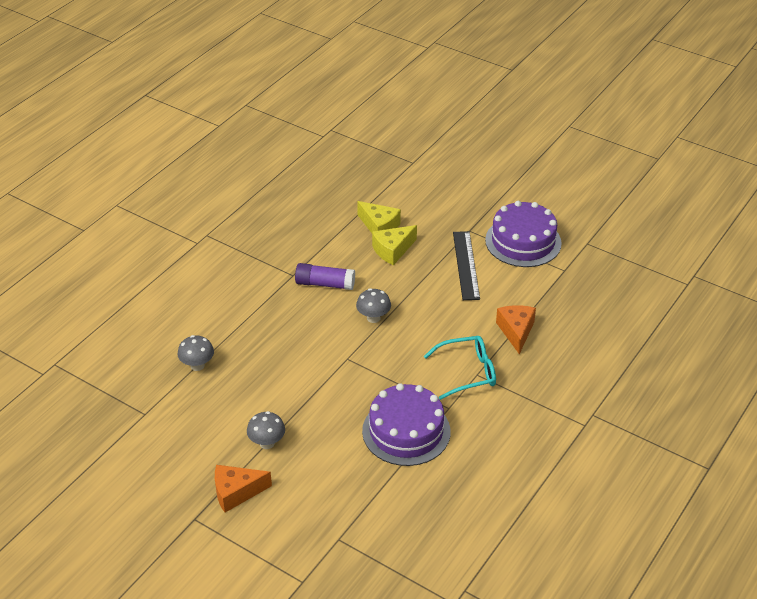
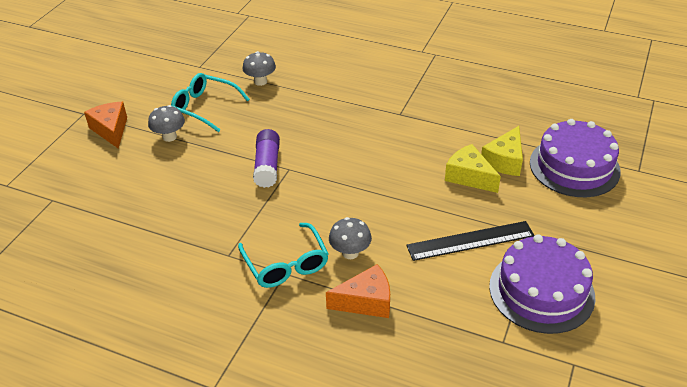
camera: 80 degrees right, 0 degrees up
purple glue stick [295,263,355,290] -> purple glue stick moved to [253,129,280,188]
grey mushroom [356,288,391,323] -> grey mushroom moved to [329,217,372,259]
purple cake [362,383,451,466] -> purple cake moved to [530,119,621,197]
none -> turquoise glasses [171,73,250,132]

